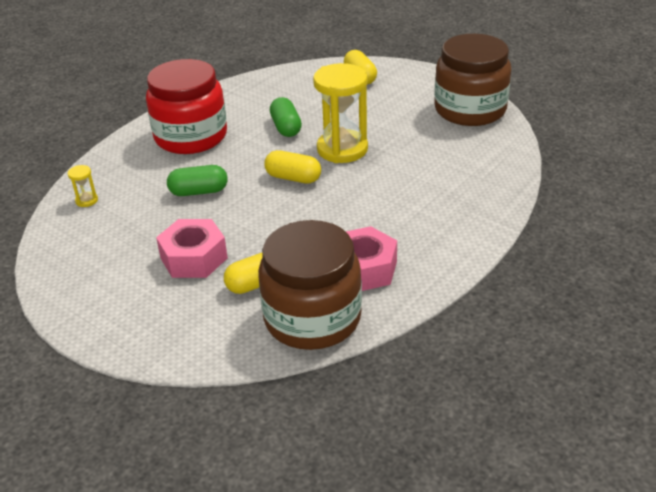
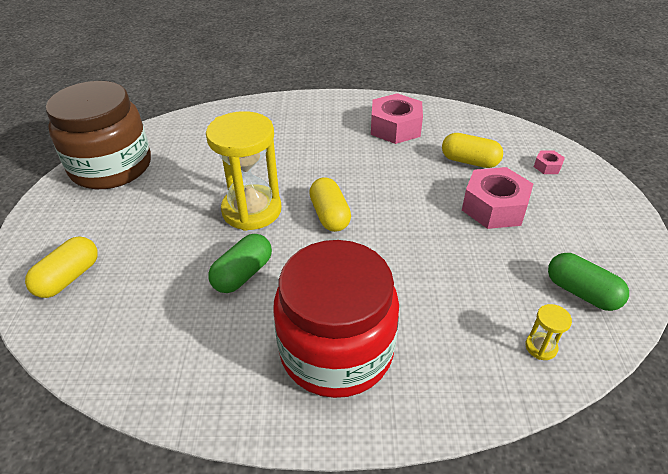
camera: 130 degrees left, 5 degrees up
green capsule [167,165,228,196] -> green capsule moved to [548,253,629,311]
brown jar [258,220,362,350] -> none
none -> pink nut [534,151,565,174]

